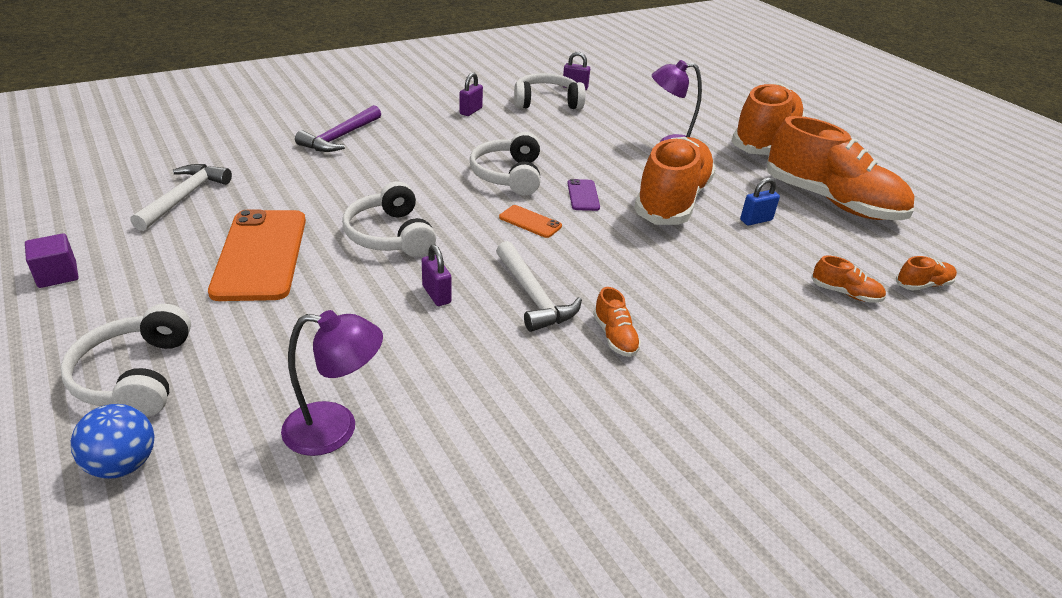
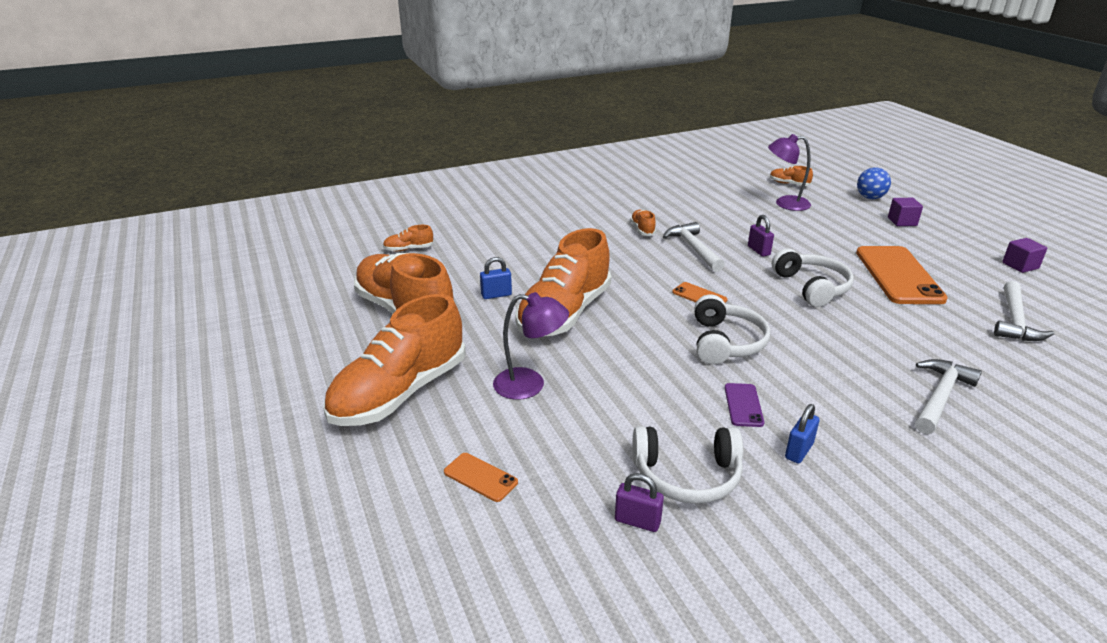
camera: 170 degrees left, 5 degrees down
white headphones [60,304,191,417] -> purple cube [888,198,923,226]
purple hammer [295,105,381,152] -> white hammer [915,359,982,434]
purple padlock [459,72,483,116] -> blue padlock [785,404,820,464]
purple phone [567,179,600,211] -> purple phone moved to [725,383,764,427]
orange shoe [811,256,886,303] -> orange shoe moved to [770,166,813,186]
none -> orange phone [444,453,518,502]

